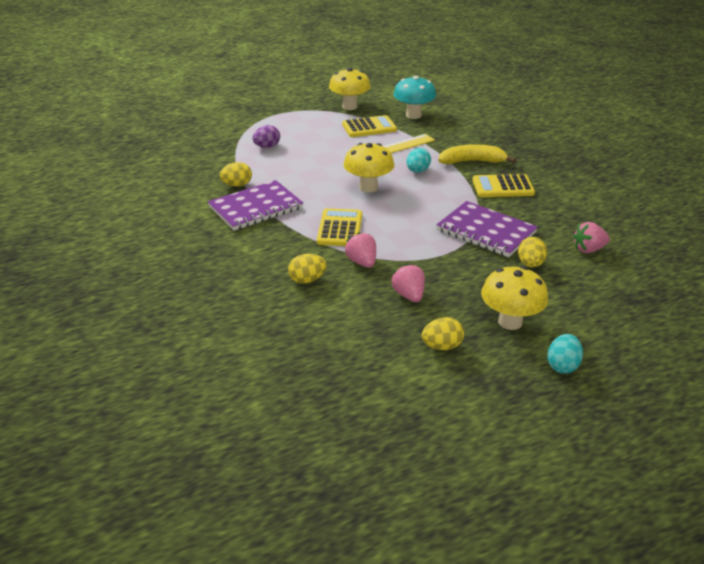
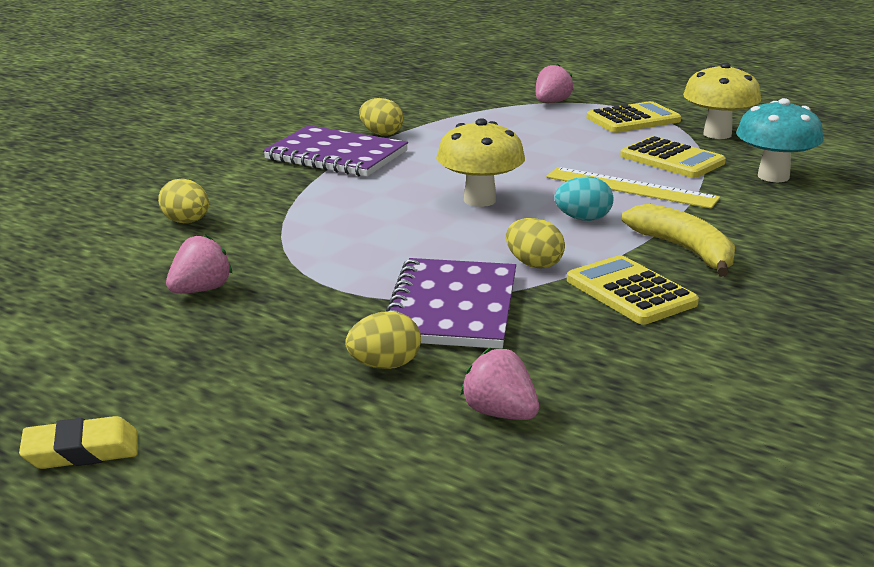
camera: 60 degrees right, 10 degrees down
purple egg [253,125,280,148] -> none
yellow calculator [317,208,362,246] -> yellow calculator moved to [586,101,681,133]
pink strawberry [345,232,376,268] -> pink strawberry moved to [536,63,573,103]
yellow egg [422,317,464,350] -> yellow egg moved to [506,218,565,269]
yellow mushroom [481,266,548,330] -> none
turquoise egg [547,334,583,374] -> yellow eraser [19,416,137,469]

